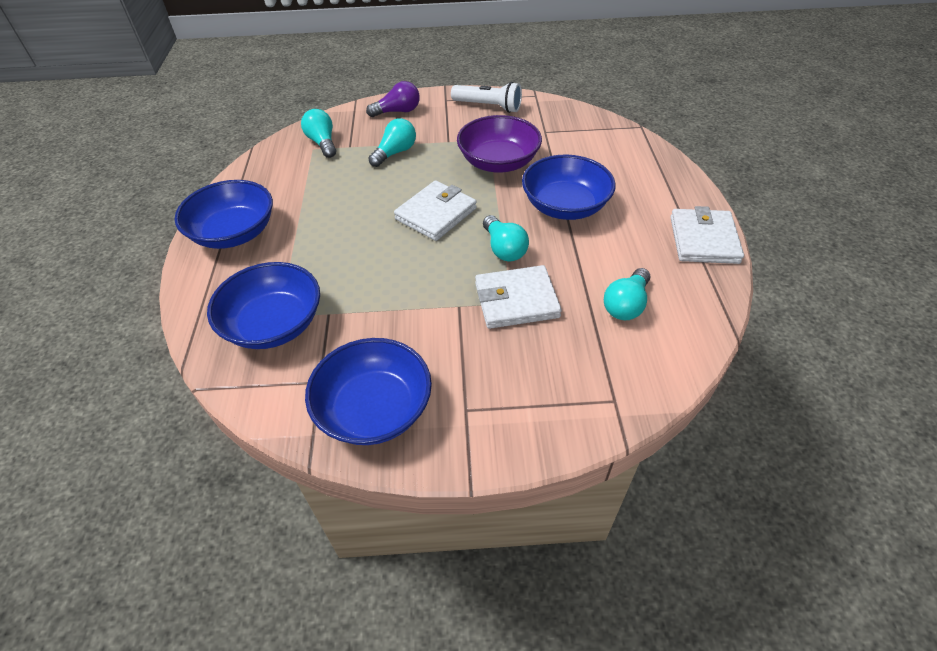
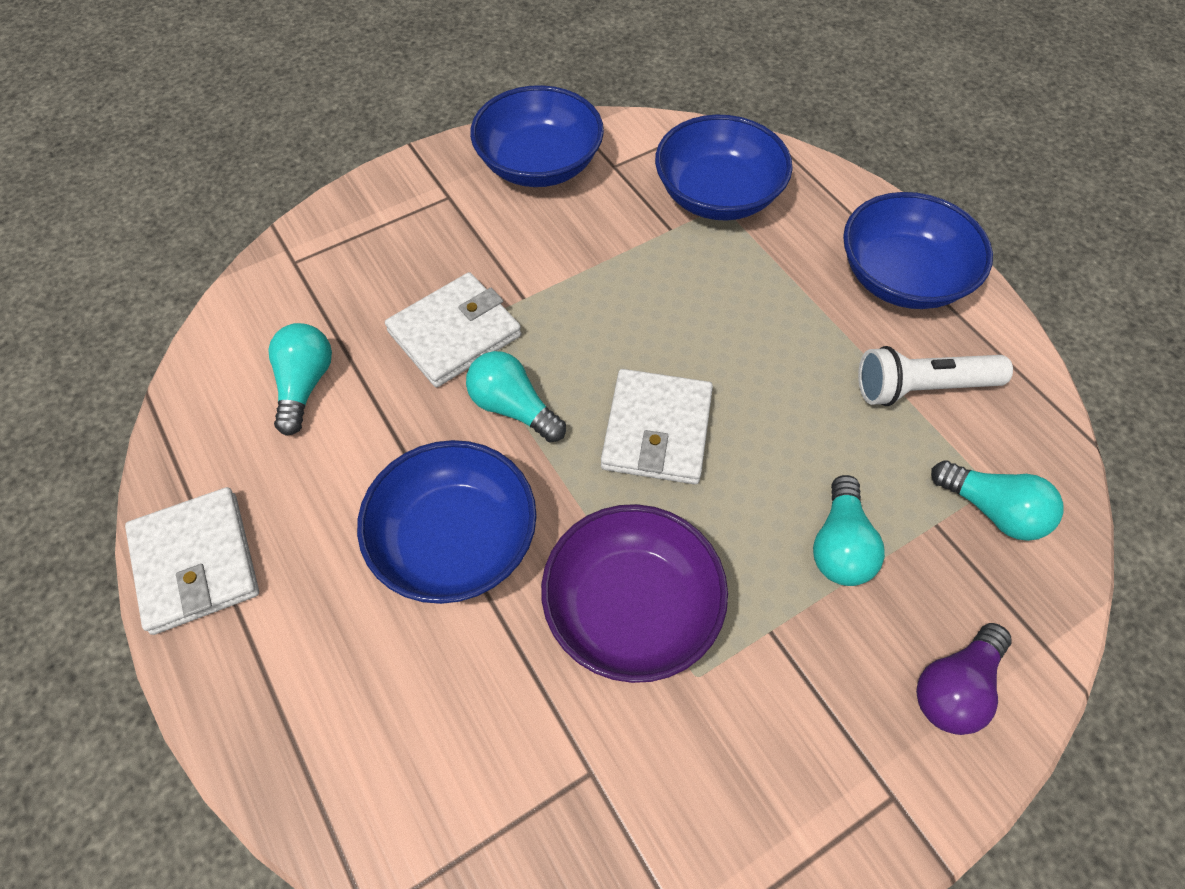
camera: 150 degrees right, 10 degrees up
white flashlight [451,82,522,113] -> white flashlight moved to [858,346,1013,406]

